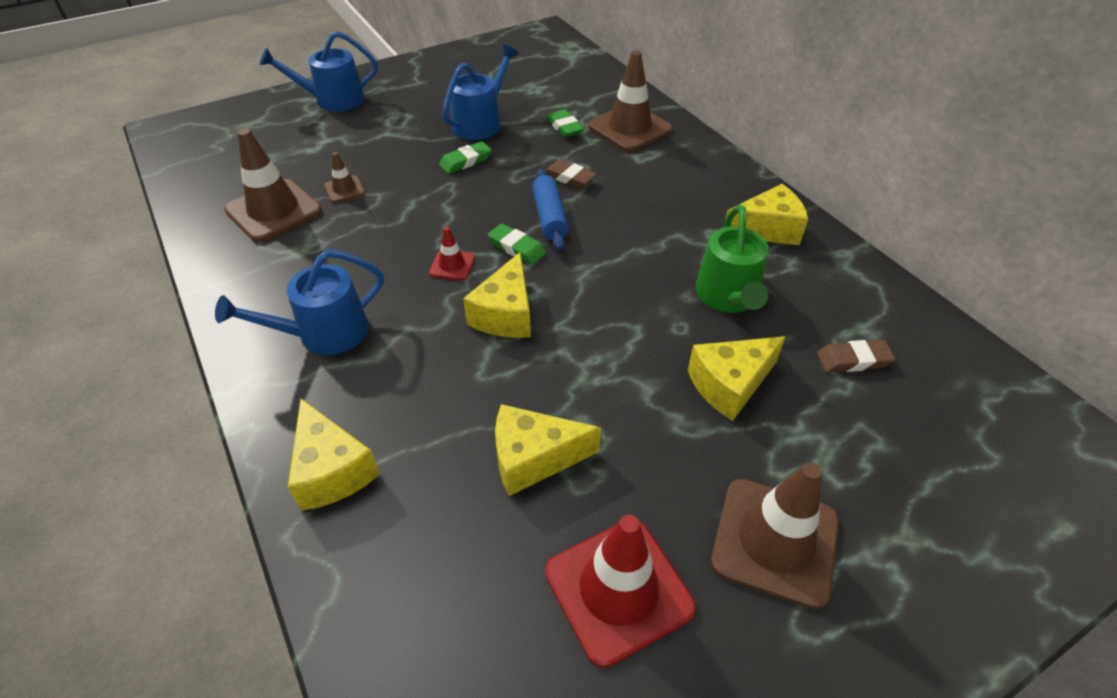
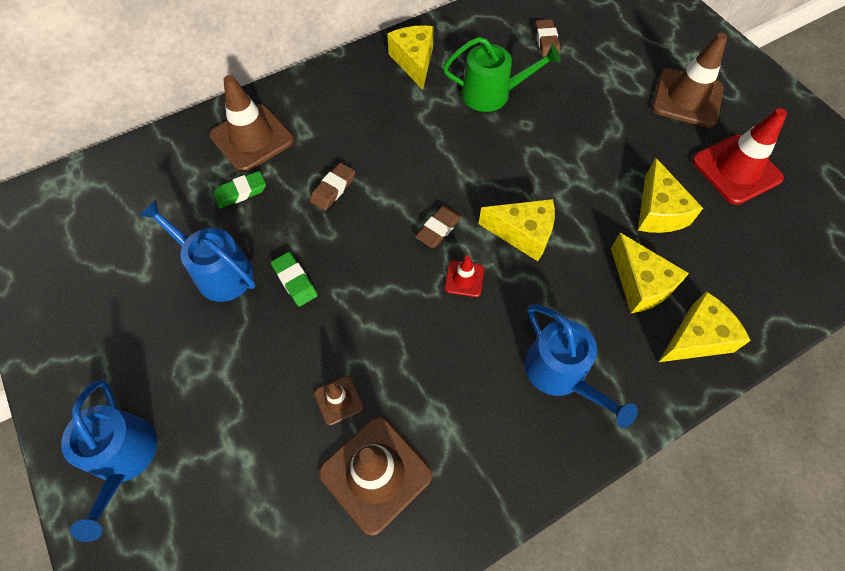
camera: 90 degrees left, 15 degrees up
green eraser [487,223,546,265] -> brown eraser [415,206,462,248]
blue rolling pin [532,168,569,250] -> none
yellow cheese [688,336,785,421] -> yellow cheese moved to [611,233,689,313]

